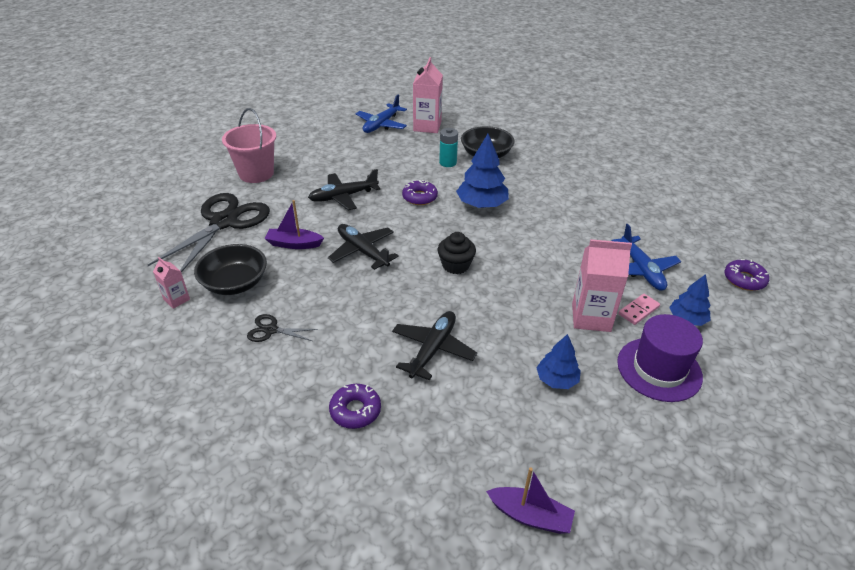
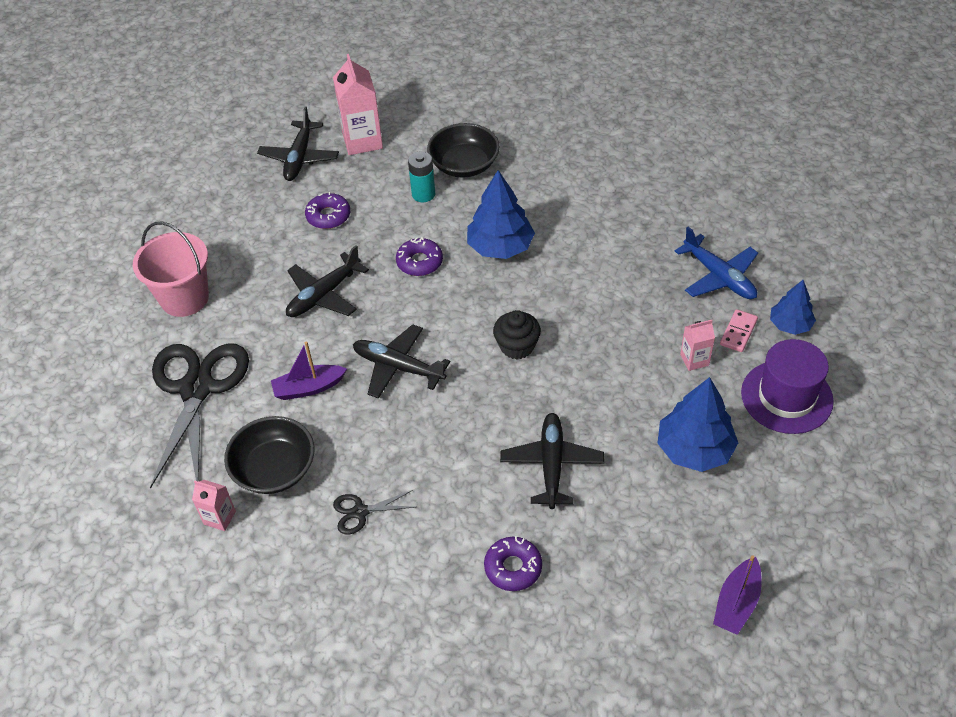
camera: 20 degrees left, 10 degrees up
blue plane [356,95,407,133] -> black plane [257,106,339,181]
purple boat [486,467,575,534] -> purple boat turned 120 degrees clockwise [713,555,762,635]
blue tree [536,334,581,389] -> blue tree [657,377,738,472], size x1.63
pink carton [572,239,632,332] -> pink carton [680,320,715,371], size x0.53
purple donut [724,259,769,291] -> purple donut moved to [305,192,350,229]

